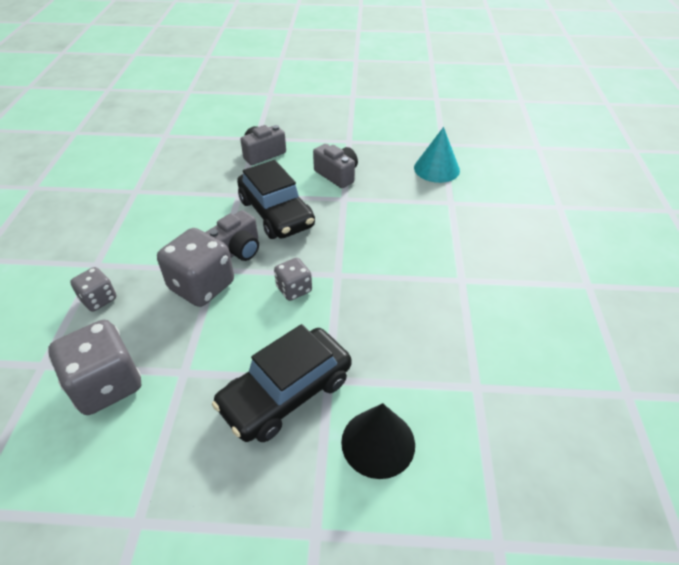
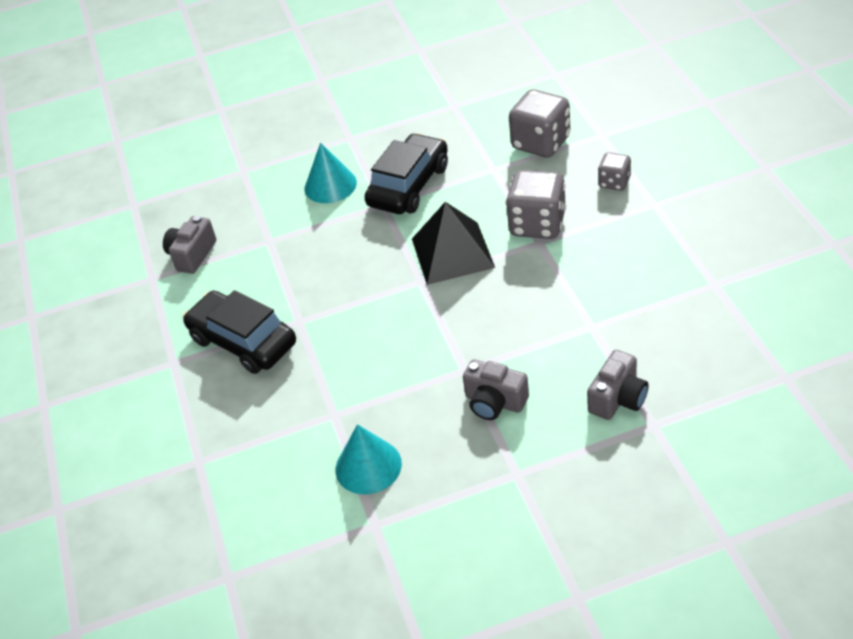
camera: 165 degrees right, 0 degrees up
grey camera [205,210,259,261] -> grey camera moved to [163,215,216,274]
black car [237,160,315,239] -> black car moved to [183,290,296,374]
grey dice [274,258,312,301] -> black pyramid [412,202,495,285]
black cone [341,403,415,479] -> turquoise cone [304,143,357,203]

